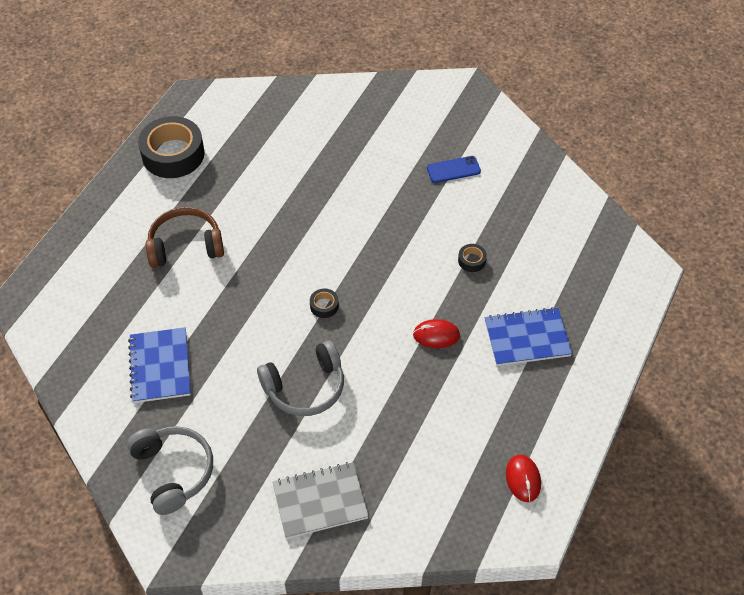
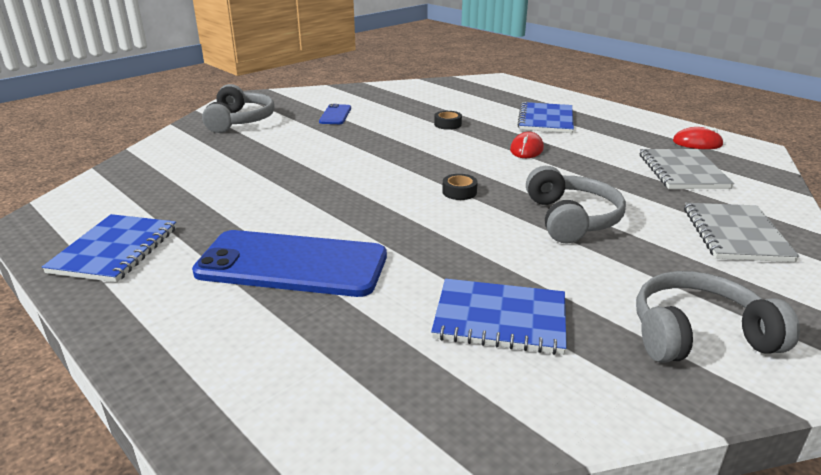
camera: 70 degrees left, 25 degrees down
black tape [138,116,205,178] -> blue notebook [42,214,176,282]
brown headphones [146,207,224,268] -> blue phone [192,230,387,297]
none -> grey headphones [202,84,275,133]
none -> grey notebook [639,149,734,189]

